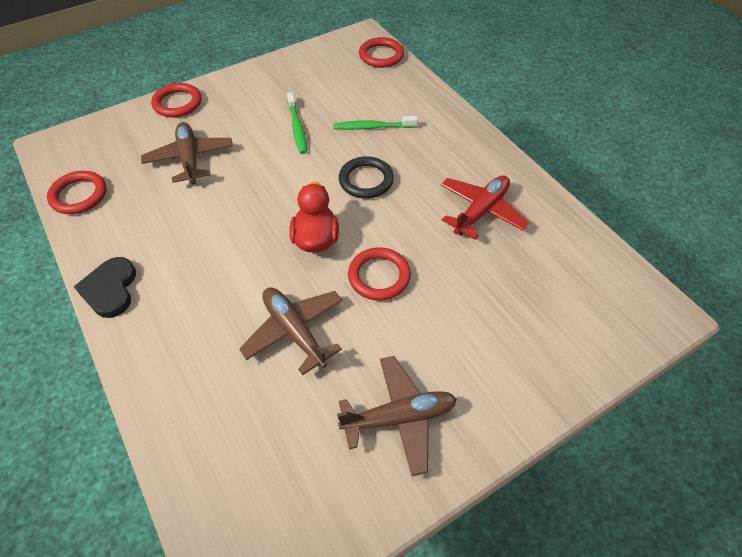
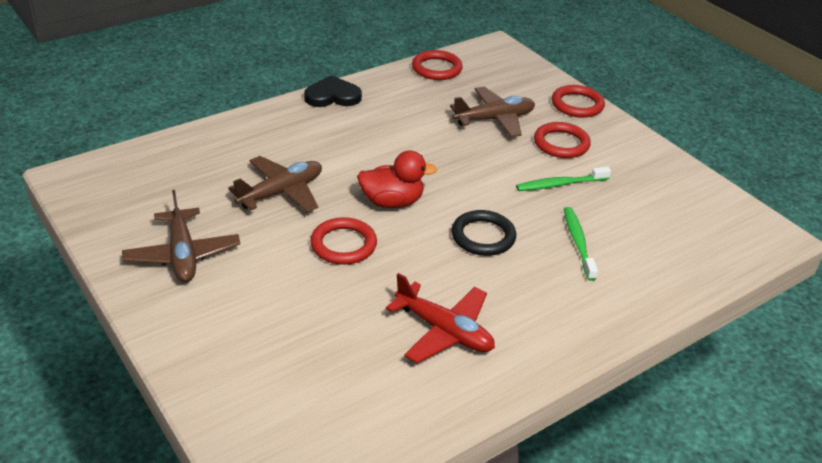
camera: 85 degrees right, 15 degrees down
red ring [359,37,404,68] -> red ring moved to [534,122,591,158]

